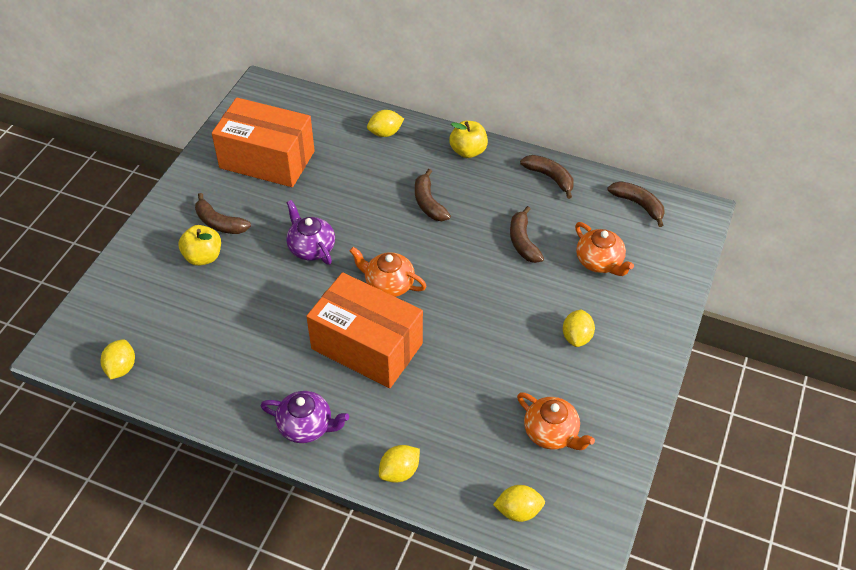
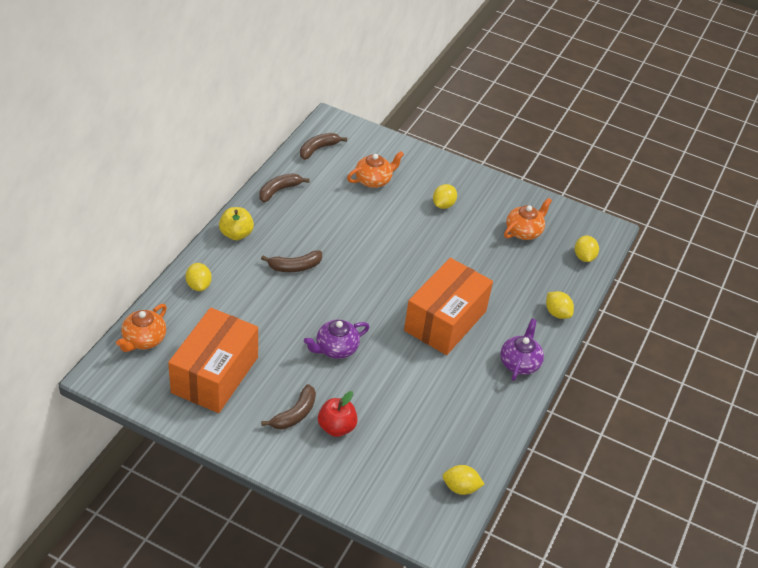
camera: 90 degrees left, 5 degrees down
yellow apple [178,225,221,266] -> red apple [318,391,358,437]
orange teapot [350,247,427,297] -> orange teapot moved to [116,304,167,352]
brown banana [510,206,544,263] -> none
yellow lemon [563,309,595,347] -> yellow lemon turned 75 degrees counterclockwise [433,184,457,209]

